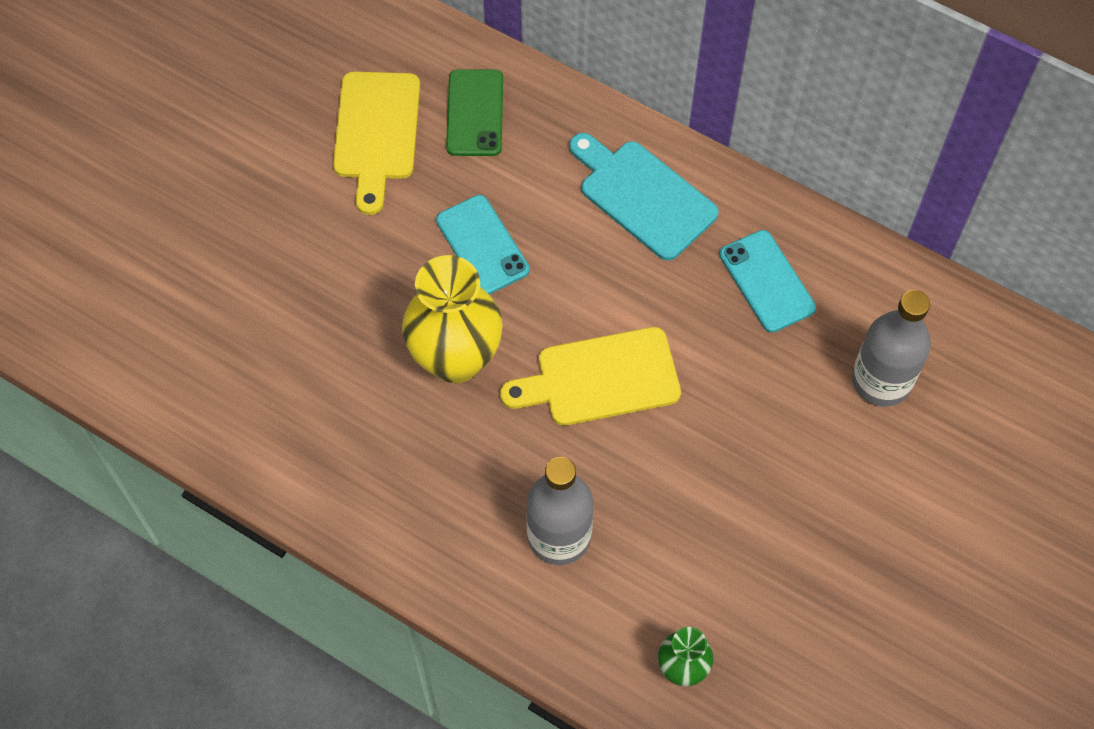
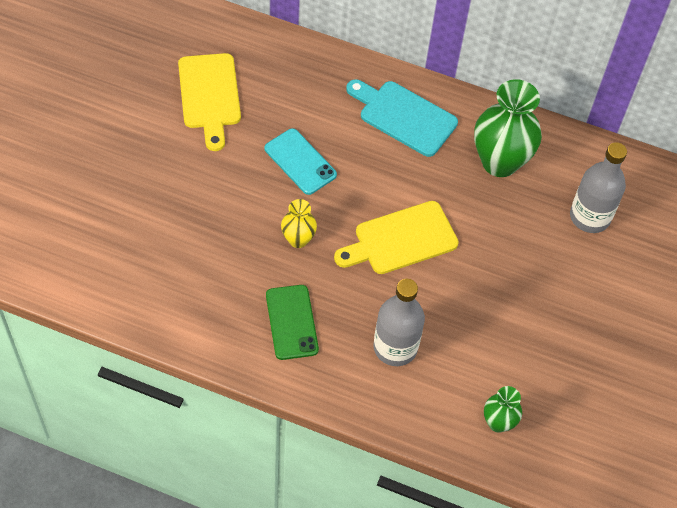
camera: 15 degrees left, 5 degrees down
yellow vase [402,255,503,383] -> yellow vase [281,199,317,248], size x0.52
green phone [446,69,503,156] -> green phone moved to [266,285,319,360]
turquoise phone [719,230,816,333] -> green vase [474,79,542,177]

